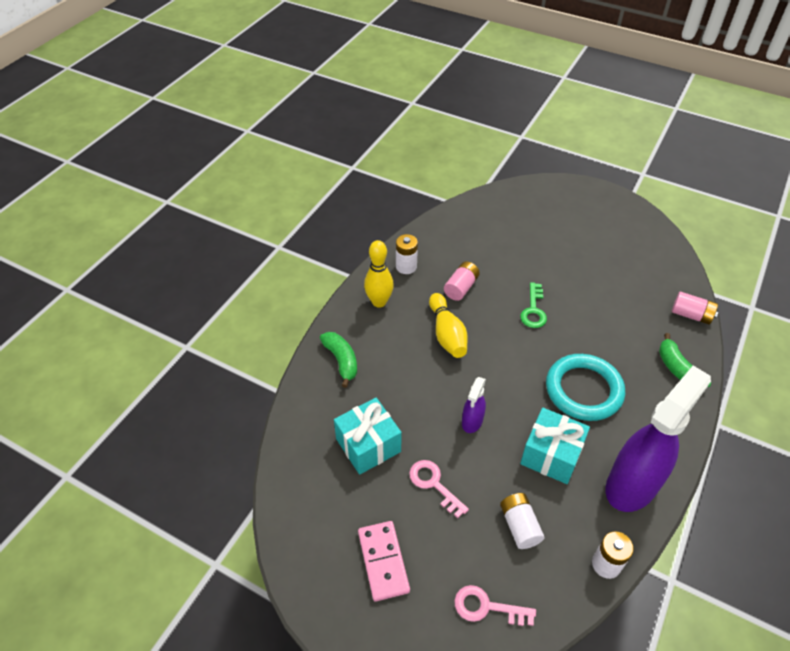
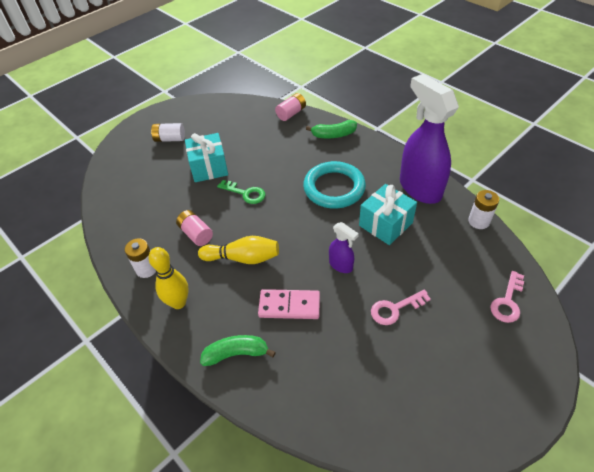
camera: 70 degrees left, 0 degrees up
turquoise gift [334,398,402,475] -> turquoise gift moved to [185,133,228,182]
pink domino [358,521,410,602] -> pink domino moved to [258,289,320,319]
white battery [500,493,544,549] -> white battery moved to [151,123,185,142]

